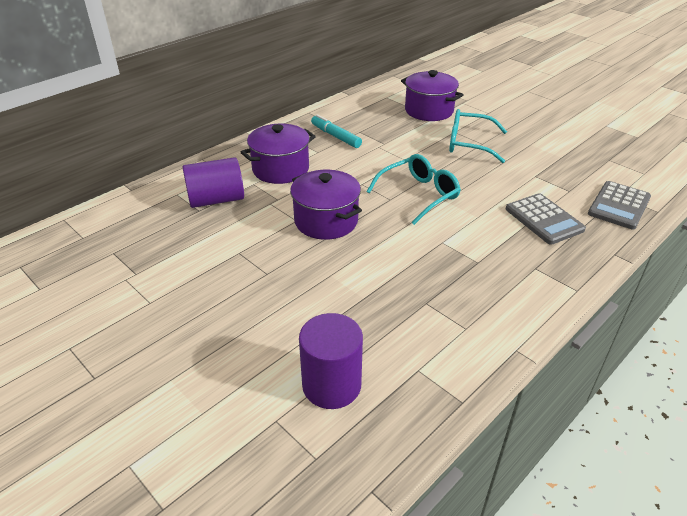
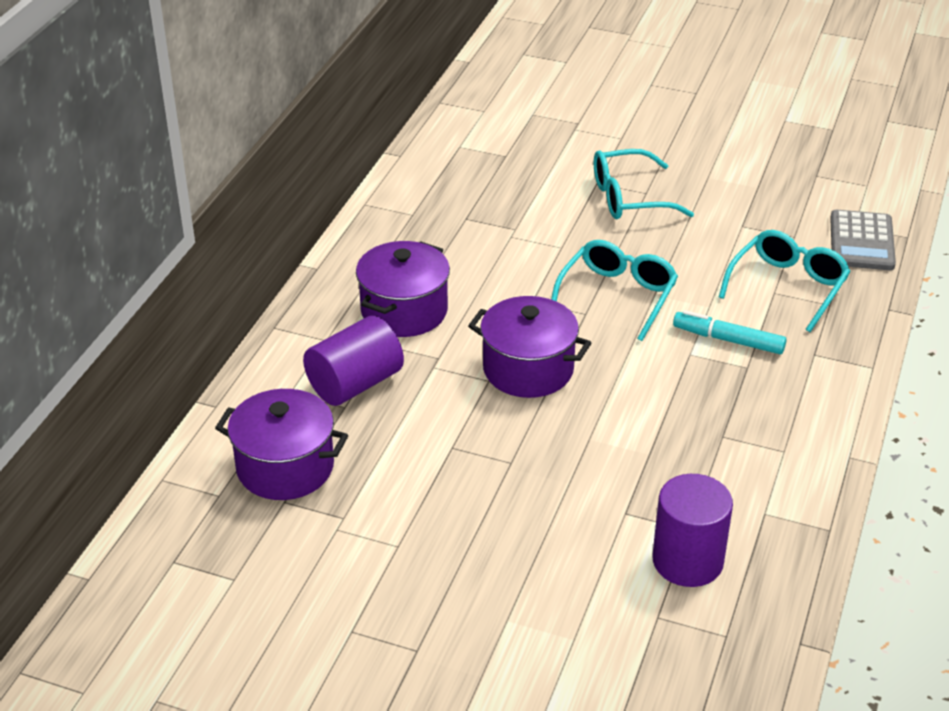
camera: 25 degrees left, 0 degrees up
turquoise marker [311,114,362,148] -> turquoise marker moved to [673,310,786,354]
purple pot [401,70,463,121] -> purple pot moved to [215,389,348,500]
grey calculator [506,193,586,245] -> turquoise glasses [719,230,851,332]

